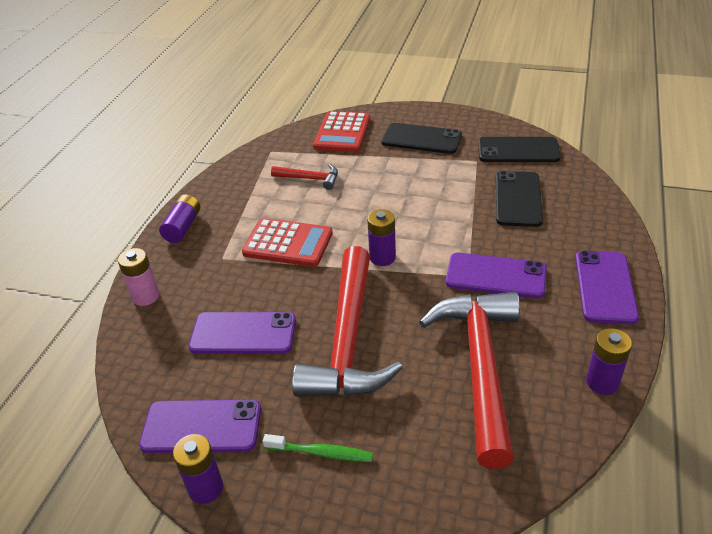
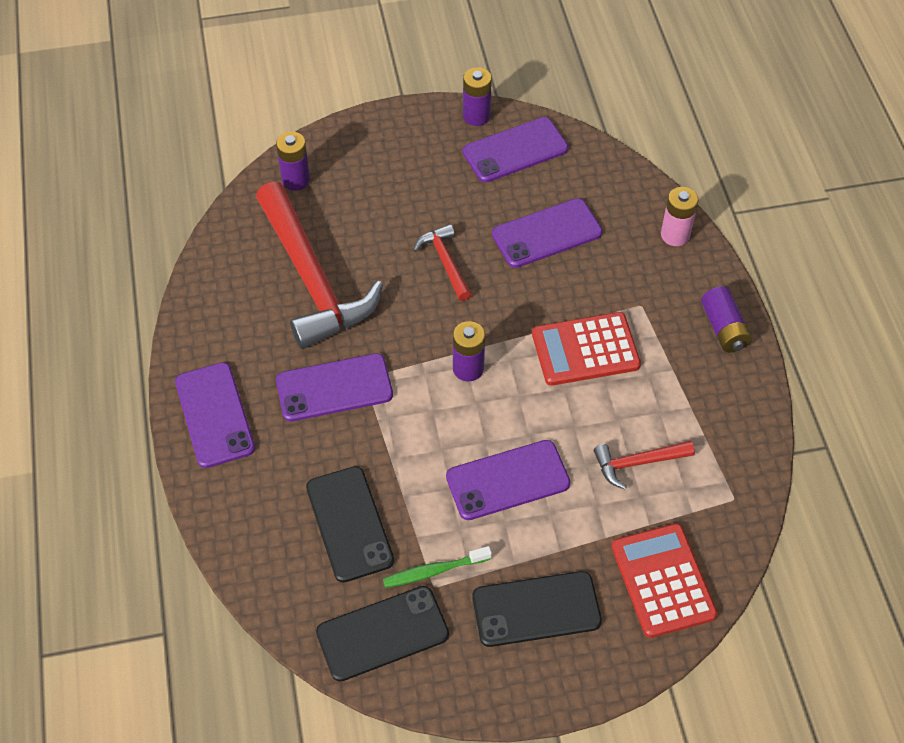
camera: 150 degrees right, 15 degrees up
green toothbrush [263,434,373,462] -> green toothbrush moved to [383,546,492,588]
red hammer [292,246,402,397] -> red hammer [413,224,472,301], size x0.46
purple battery [586,328,632,395] -> purple battery moved to [276,131,310,191]
none -> purple phone [446,440,570,520]

